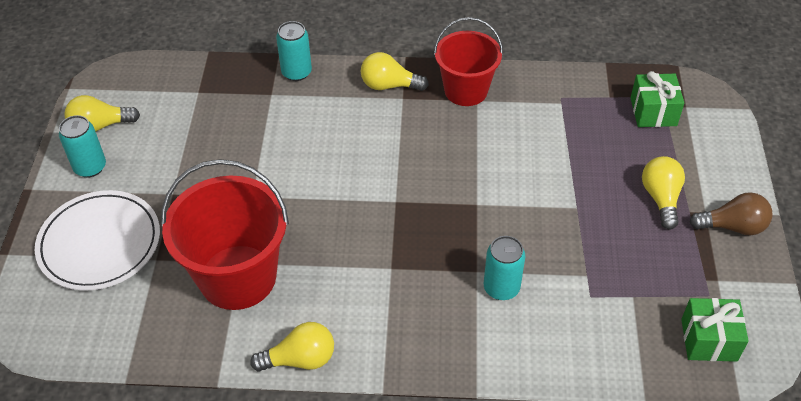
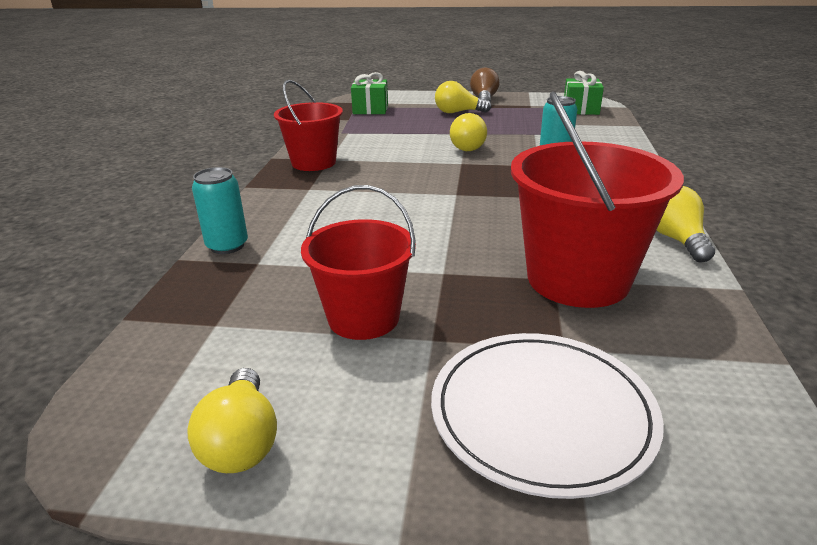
camera: 85 degrees left, 20 degrees down
turquoise can [59,115,106,178] -> none
yellow light bulb [361,52,429,91] -> yellow light bulb moved to [450,113,487,151]
none -> red bucket [301,185,416,340]

